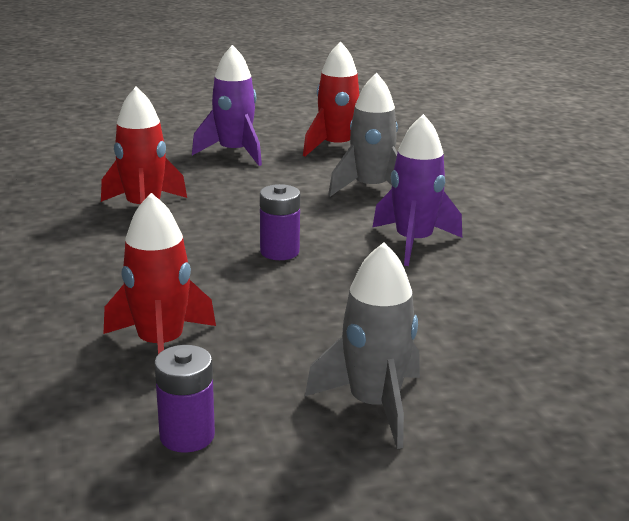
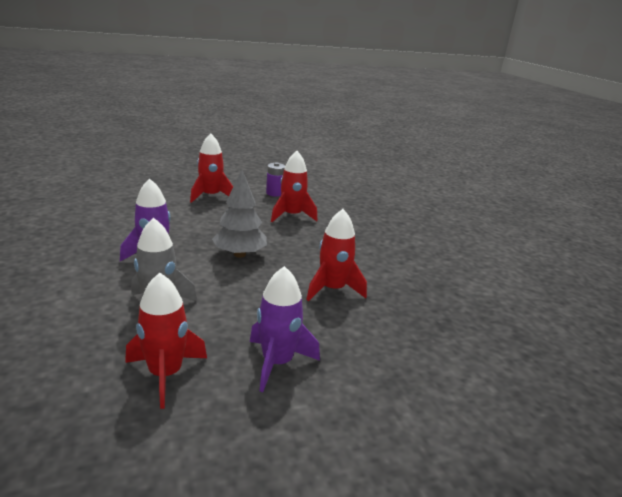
camera: 175 degrees right, 0 degrees up
purple battery [260,184,300,260] -> grey tree [212,170,267,258]
grey rocket [305,242,420,449] -> red rocket [190,133,233,203]

